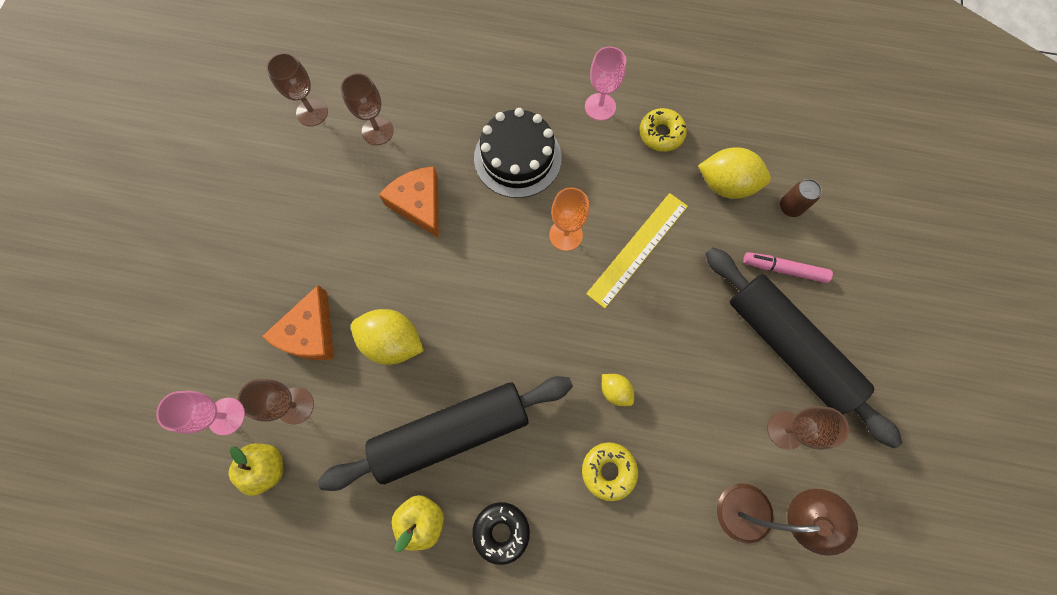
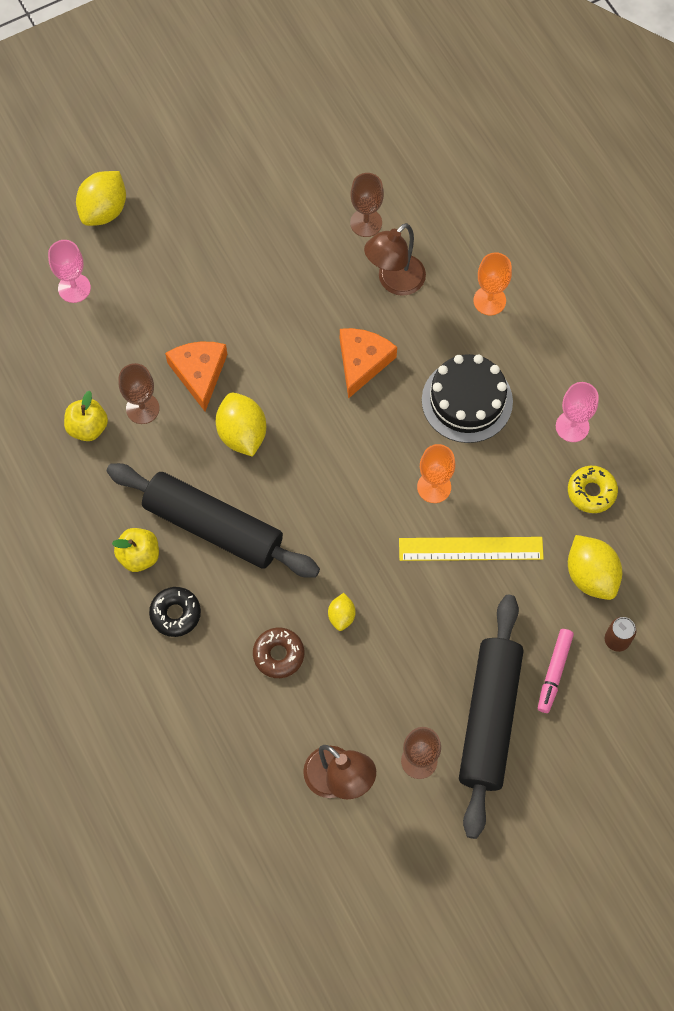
camera: 50 degrees right, 5 degrees down
pink goblet [156,391,245,435] -> pink goblet moved to [48,240,91,303]
orange cheese [262,285,334,360] -> orange cheese turned 105 degrees clockwise [165,341,227,411]
brown goblet [340,73,394,145] -> brown lamp [364,223,426,296]
yellow donut [582,442,638,501] -> brown donut [253,627,304,678]
pink marker [743,252,833,283] -> pink marker turned 135 degrees counterclockwise [538,629,574,713]
none -> yellow lemon [76,171,126,226]
none -> orange goblet [474,252,512,315]

